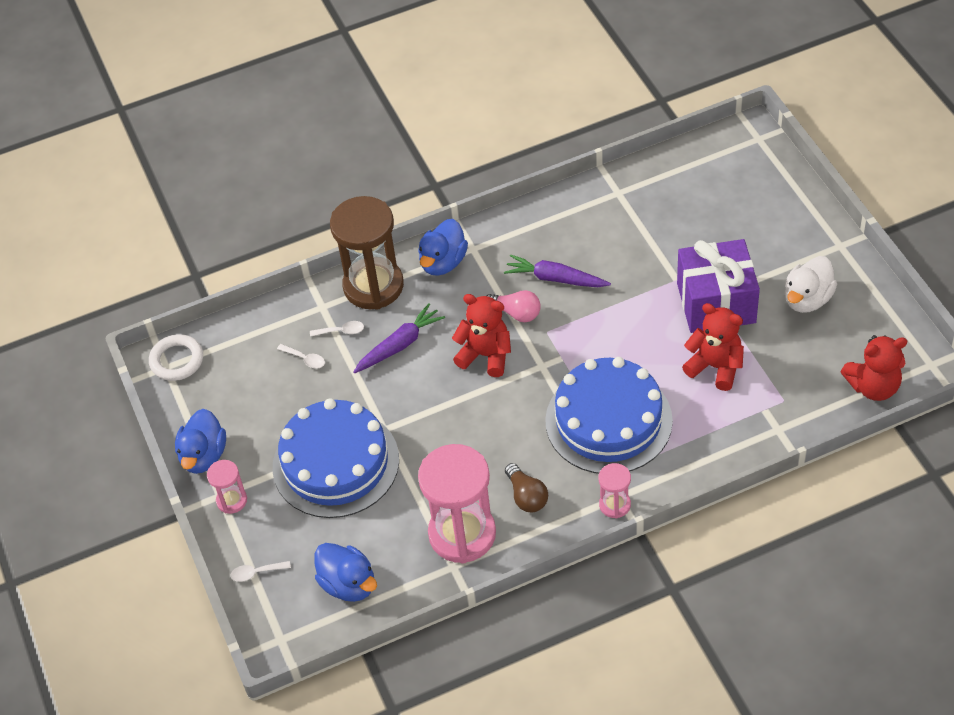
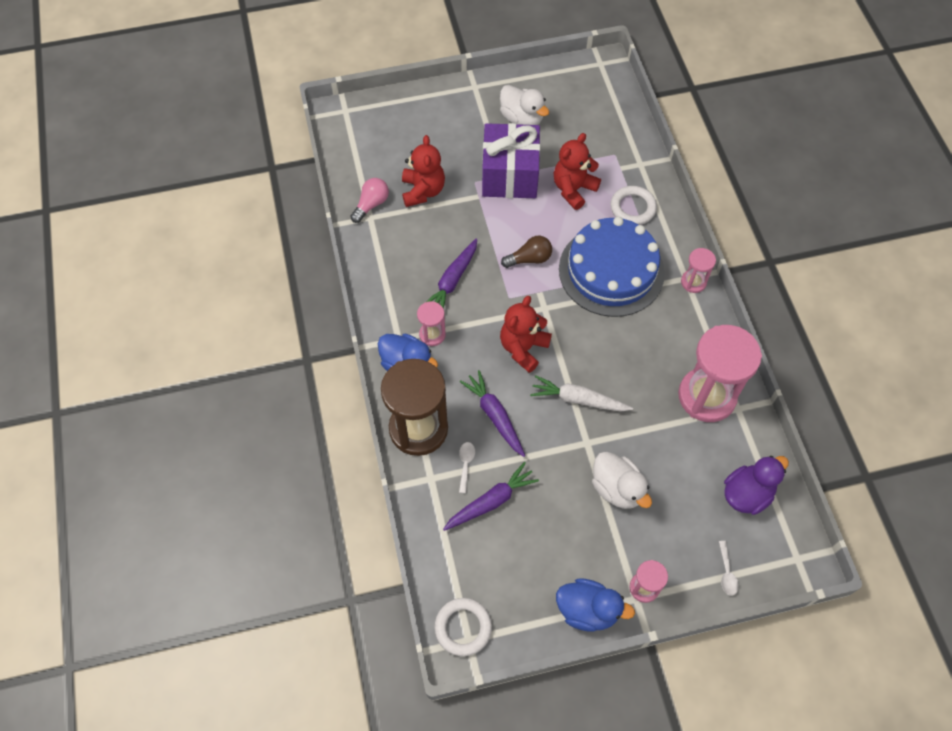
camera: 85 degrees left, 10 degrees up
blue cake [273,398,399,518] -> white duck [592,452,652,509]
white spoon [277,344,325,369] -> purple carrot [443,462,539,531]
blue duck [314,543,377,602] -> purple duck [724,456,789,515]
pink light bulb [487,290,541,322] -> pink light bulb moved to [350,178,389,223]
brown light bulb [505,463,548,512] -> brown light bulb moved to [501,236,552,268]
red teddy bear [841,335,907,401] -> red teddy bear moved to [402,135,445,207]
none -> pink hourglass [417,301,446,346]
none -> white carrot [530,375,633,411]
none -> white ring [611,186,657,225]

